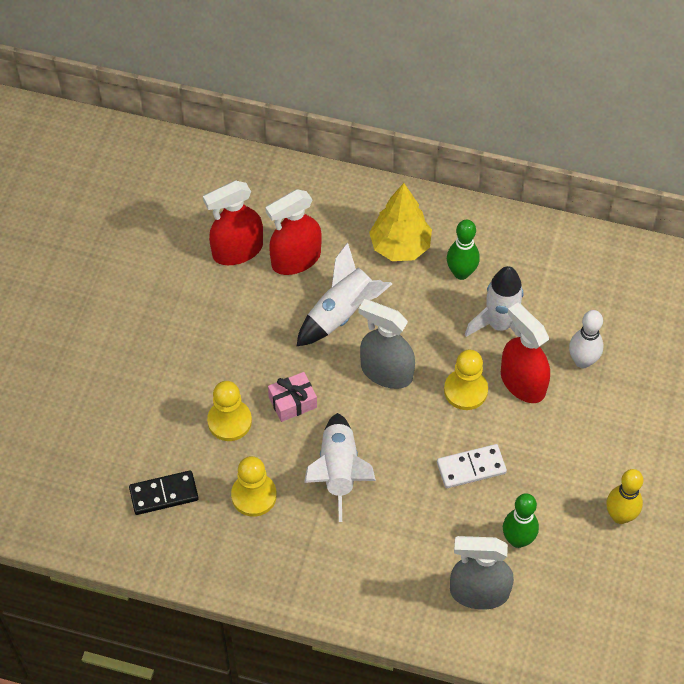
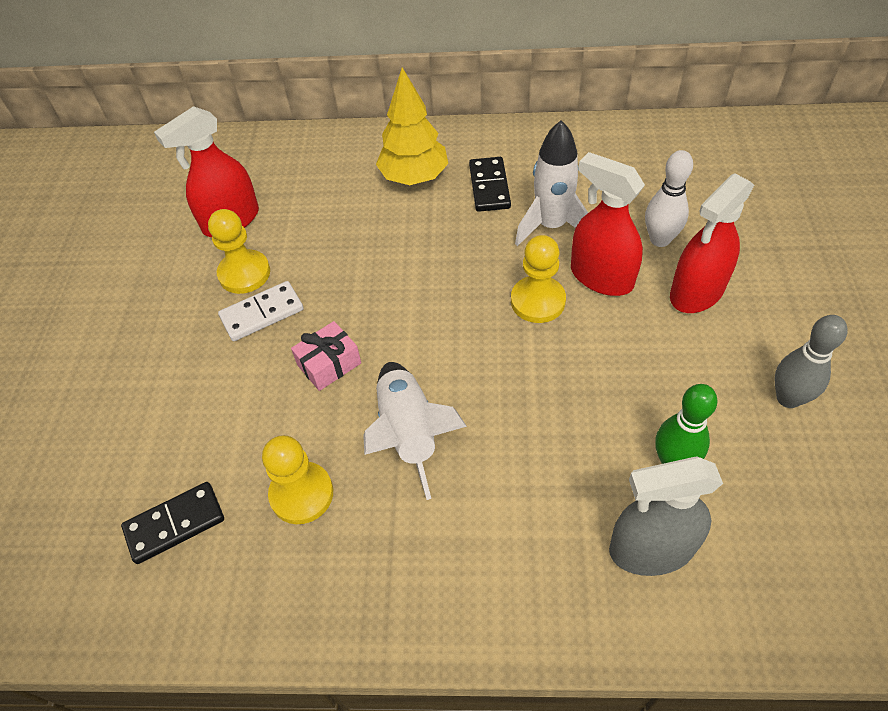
camera: 10 degrees left, 5 degrees down
yellow pawn [207,381,252,441] -> yellow pawn moved to [208,209,270,294]
red spray bottle [265,189,322,275] -> red spray bottle moved to [670,173,754,313]
white rocket [296,242,392,347] -> none
grey spray bottle [359,299,415,389] -> none
white domino [437,444,507,488] -> white domino moved to [218,281,304,341]
green bowling pin [447,220,480,280] -> black domino [469,157,511,212]
yellow bowling pin [607,469,643,524] -> grey bowling pin [775,315,848,408]

